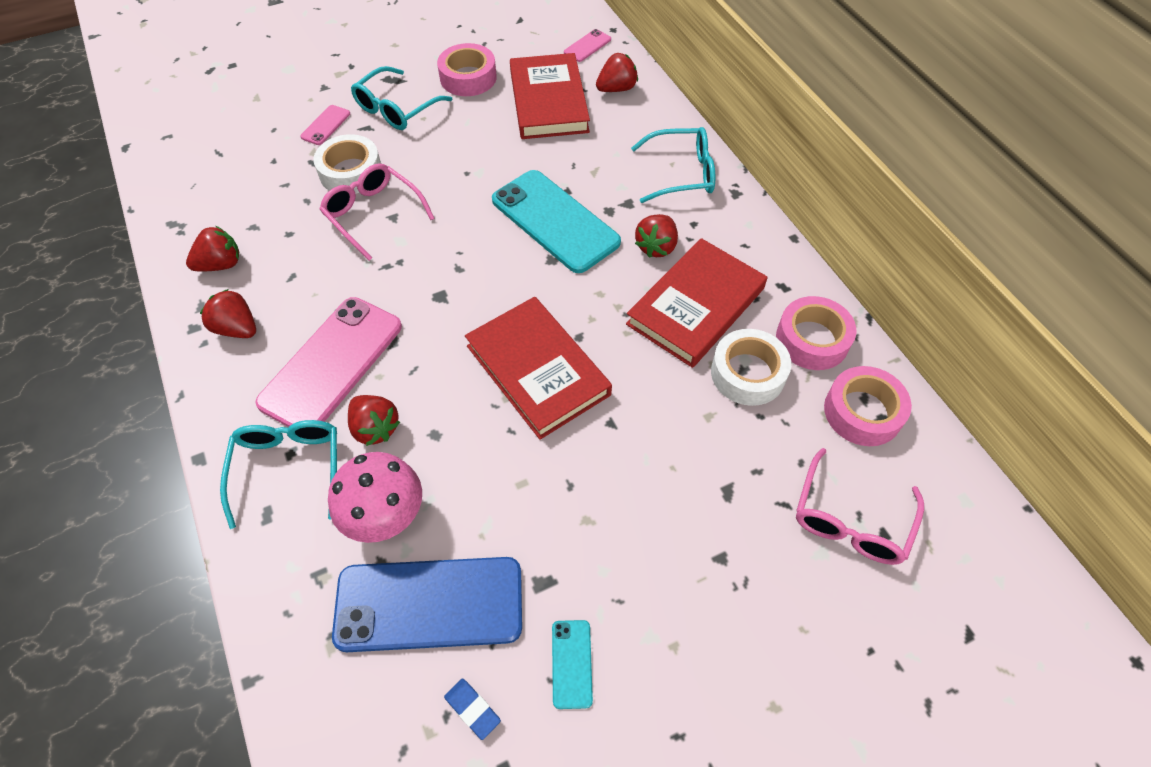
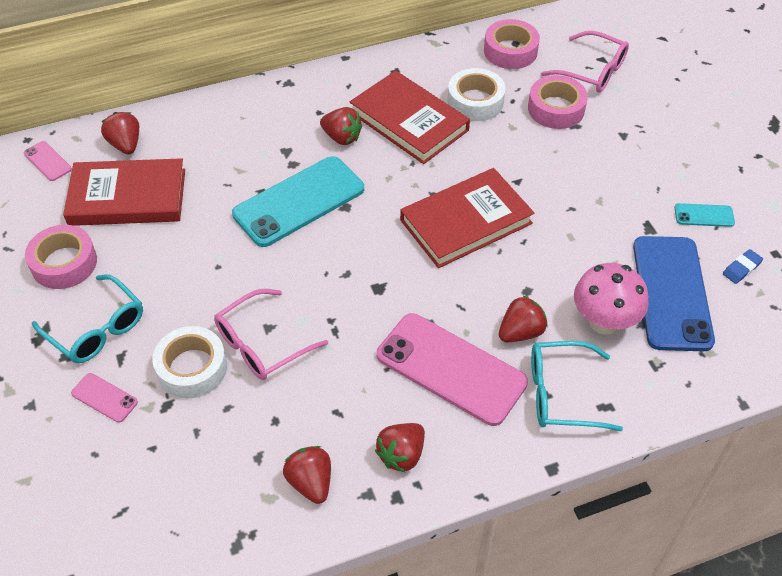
camera: 85 degrees left, 5 degrees down
turquoise glasses [631,127,715,203] -> none
pink tape [776,296,856,370] -> pink tape moved to [528,75,588,129]

